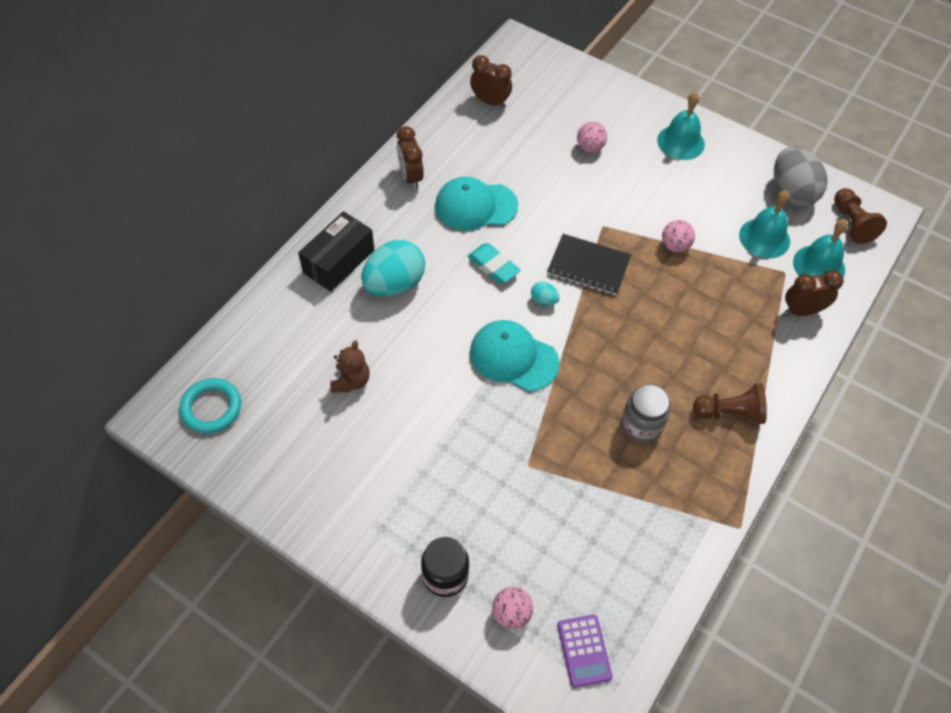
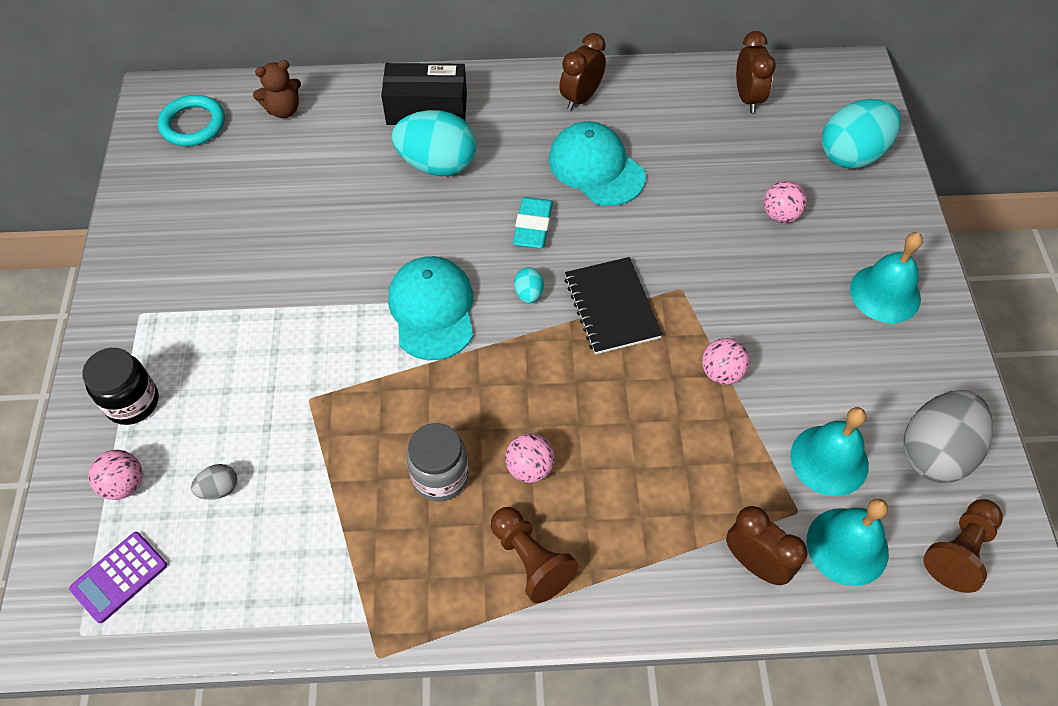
camera: 55 degrees right, 0 degrees up
brown teddy bear [330,340,370,392] -> brown teddy bear moved to [253,60,301,118]
none -> grey egg [191,464,237,500]
none -> pink ball [505,433,555,483]
none -> turquoise egg [822,99,901,168]

